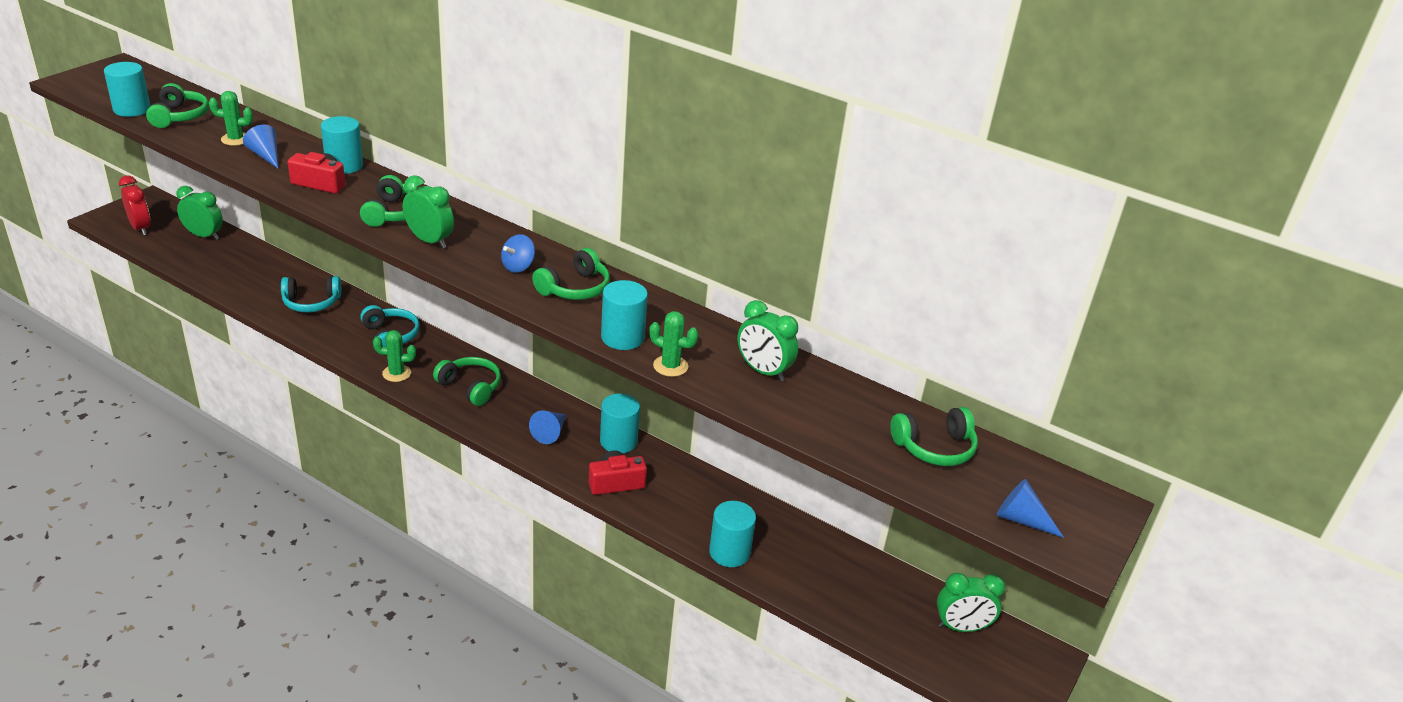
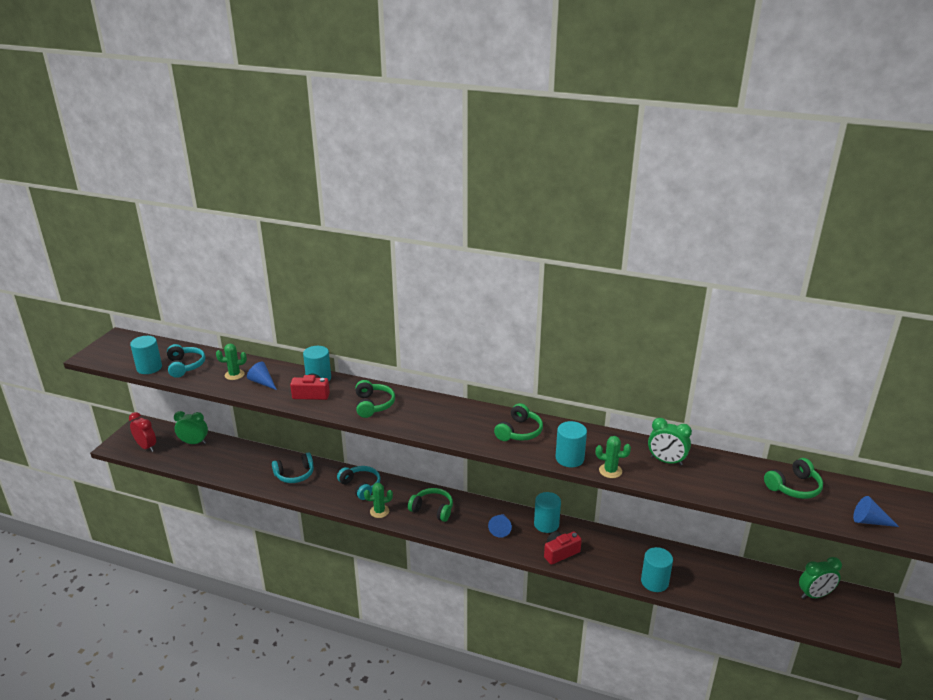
camera: 10 degrees left, 5 degrees down
green headphones [146,83,209,128] -> turquoise headphones [167,344,205,378]
green clock [403,175,454,248] -> none
blue spinning top [501,234,535,273] -> none

